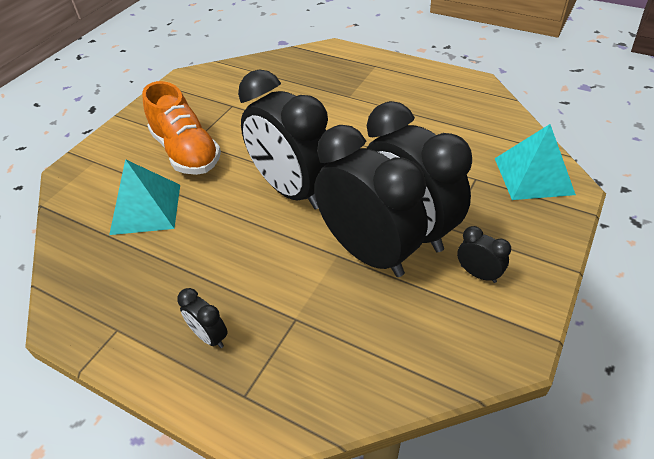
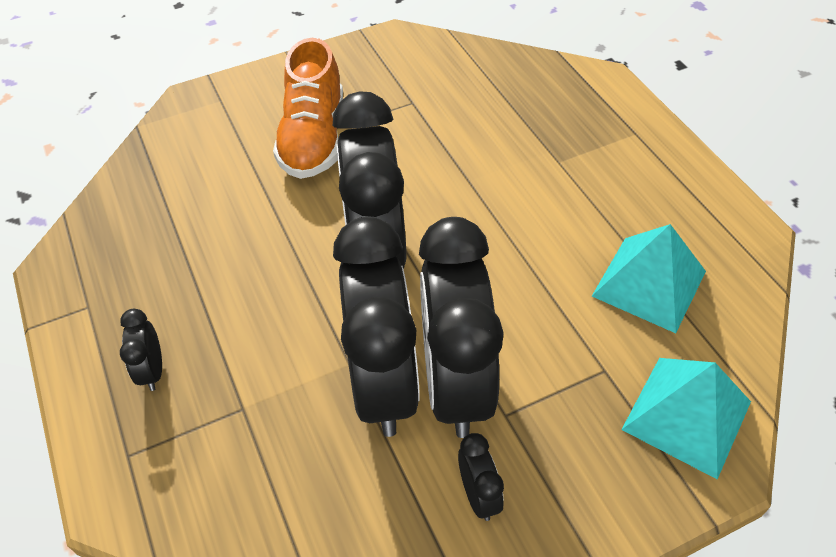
camera: 35 degrees right, 5 degrees up
turquoise pyramid [109,159,180,235] -> turquoise pyramid moved to [592,224,706,333]

